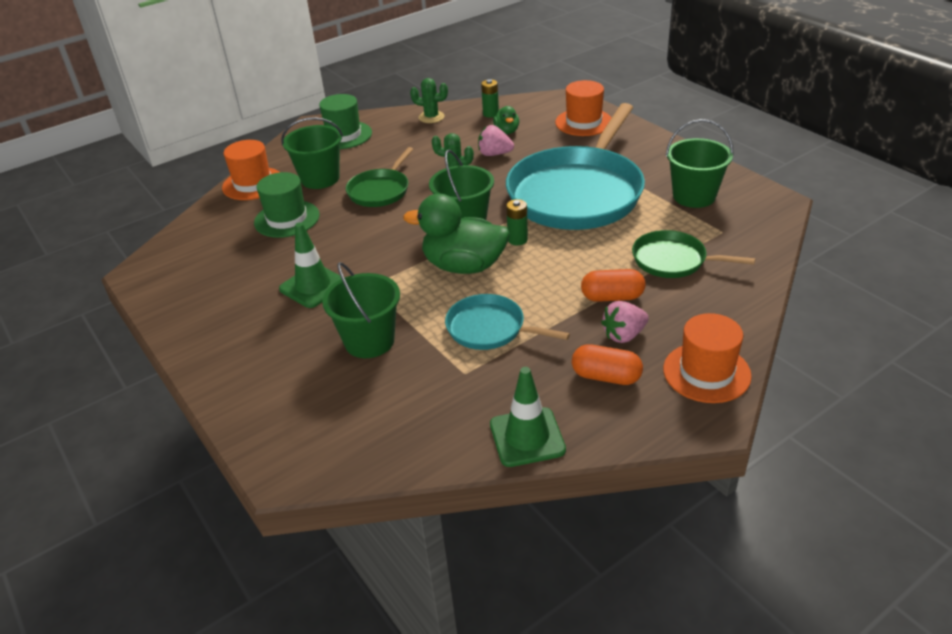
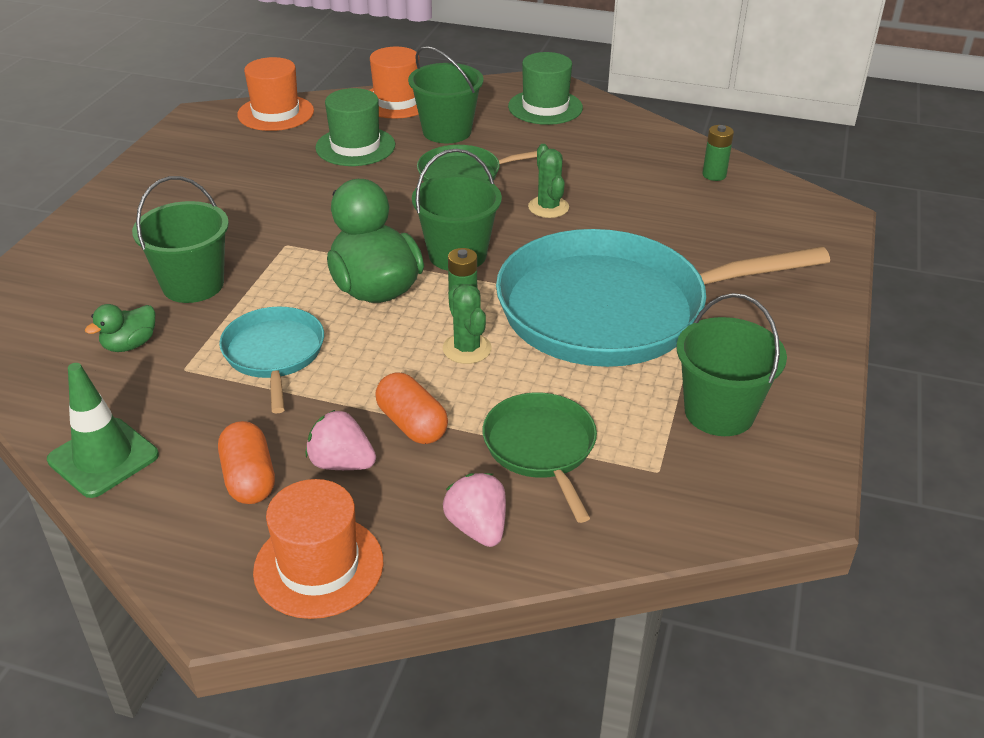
camera: 50 degrees right, 0 degrees up
green traffic cone [279,222,341,308] -> none
green cactus [410,78,448,123] -> green cactus moved to [443,284,492,364]
pink strawberry [478,125,514,156] -> pink strawberry moved to [443,473,506,547]
green duck [493,106,519,134] -> green duck moved to [85,304,155,352]
orange hat [555,80,611,136] -> orange hat moved to [237,57,314,131]

